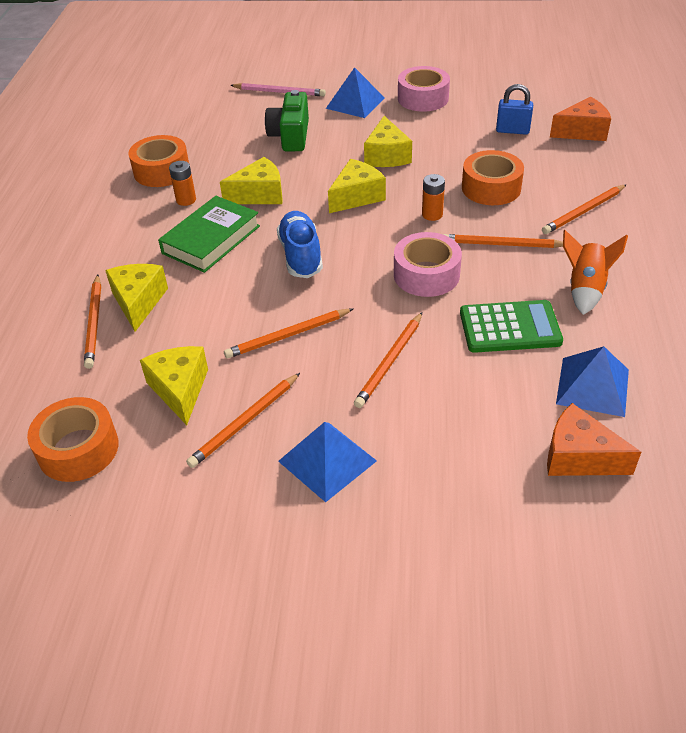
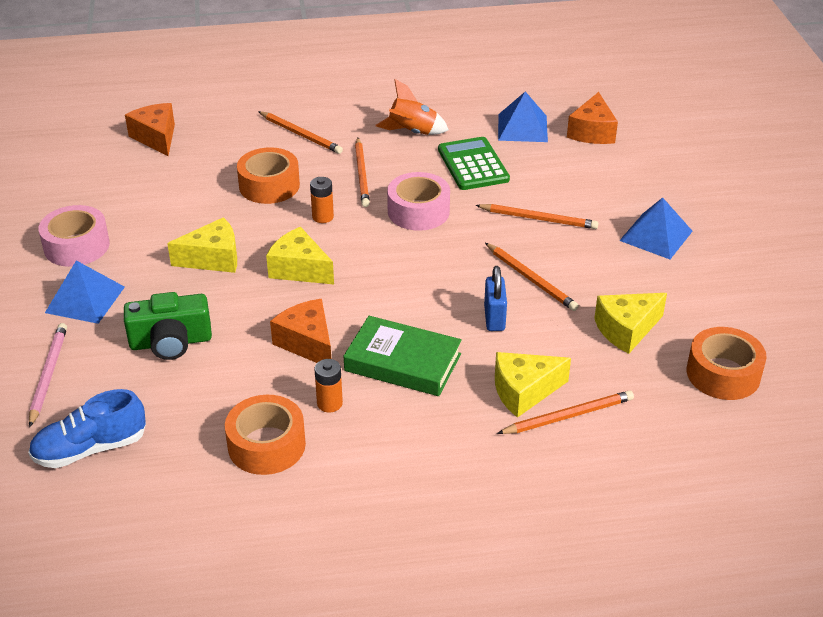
camera: 105 degrees left, 5 degrees down
orange pencil [186,373,300,468] -> none
yellow cheese [220,157,282,204] -> orange cheese [270,299,331,363]
blue shoe [277,211,323,278] -> blue shoe moved to [28,389,146,468]
blue padlock [496,84,533,135] -> blue padlock moved to [484,266,507,331]

